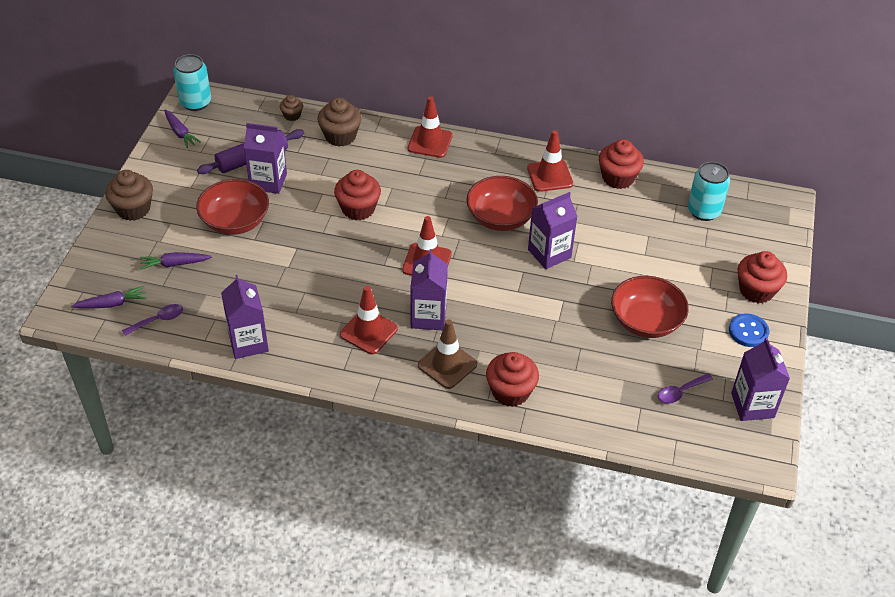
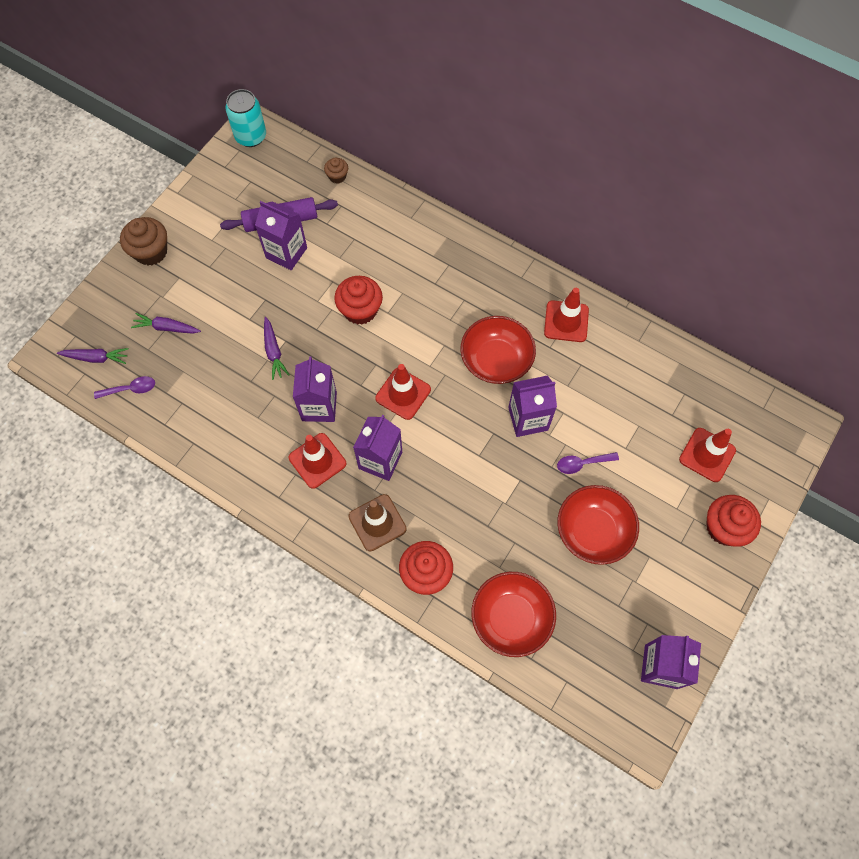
camera: 20 degrees right, 20 degrees up
purple carrot [164,110,201,148] -> purple carrot moved to [264,317,289,380]
red bowl [196,179,269,235] -> red bowl moved to [472,572,556,657]
purple carton [221,275,269,359] -> purple carton moved to [293,356,337,422]
brown cupcake [317,97,362,147] -> none
red traffic cone [408,96,453,158] -> red traffic cone moved to [679,428,736,482]
red cupcake [599,139,644,189] -> none
purple spoon [658,373,713,404] -> purple spoon moved to [557,452,619,474]
turquoise can [688,162,730,221] -> none
blue button [729,314,769,347] -> none

